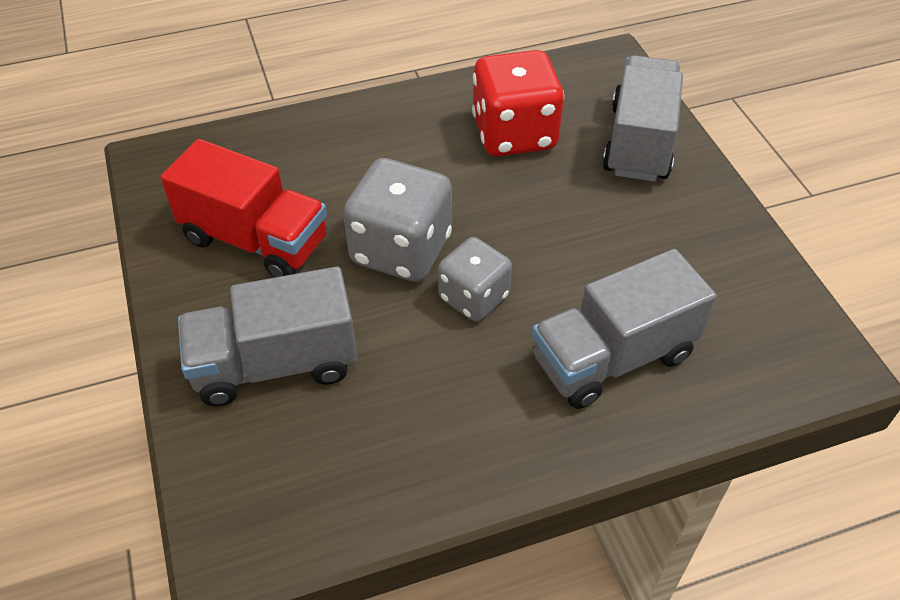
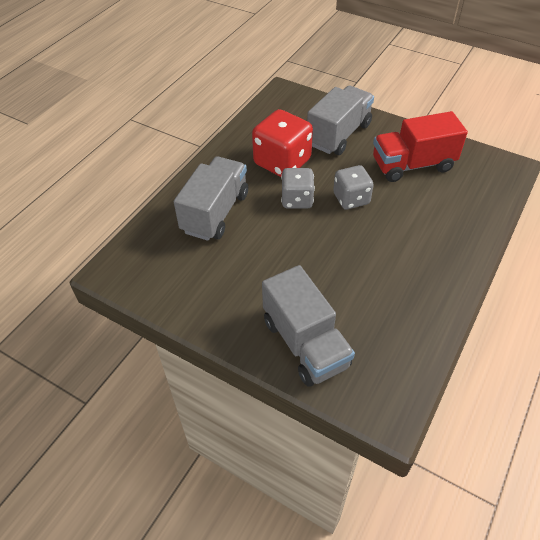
camera: 140 degrees right, 0 degrees up
grey dice [343,158,452,282] -> grey dice [333,165,374,210], size x0.64
red dice [472,50,564,156] -> red dice moved to [252,109,313,177]

